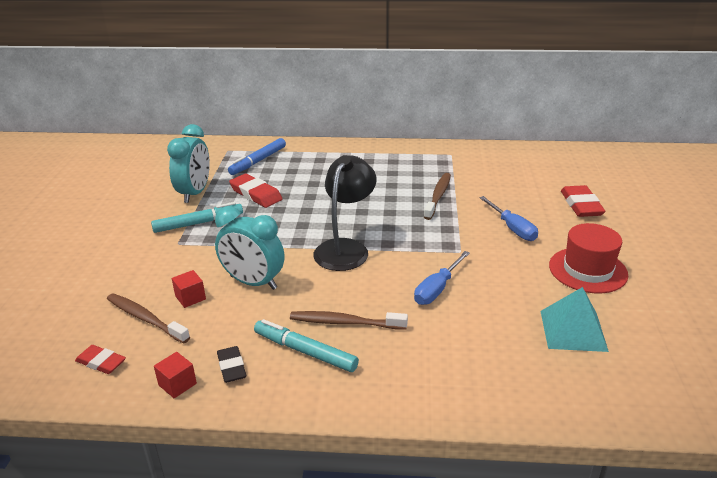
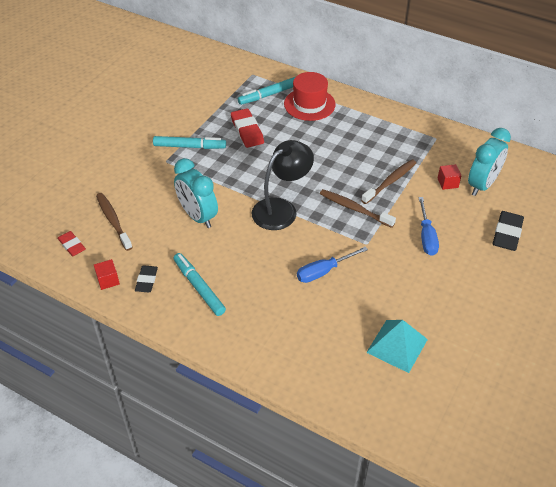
camera: 25 degrees right, 15 degrees up
turquoise clock [167,124,210,203] -> turquoise clock moved to [468,128,511,196]
red cube [172,270,206,308] -> red cube moved to [437,164,462,190]
blue marker [228,138,286,175] -> turquoise marker [238,77,295,105]
brown toothbrush [290,311,408,330] -> brown toothbrush moved to [320,189,396,228]
red hat [549,223,628,293] -> red hat moved to [284,72,335,121]
red eraser [561,185,606,217] -> black eraser [493,211,524,251]

